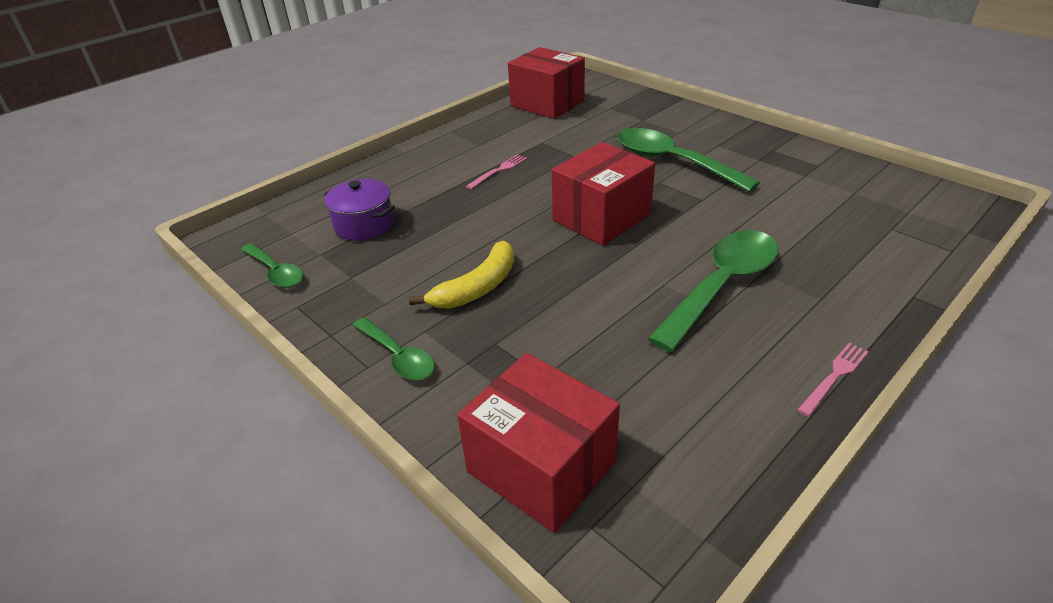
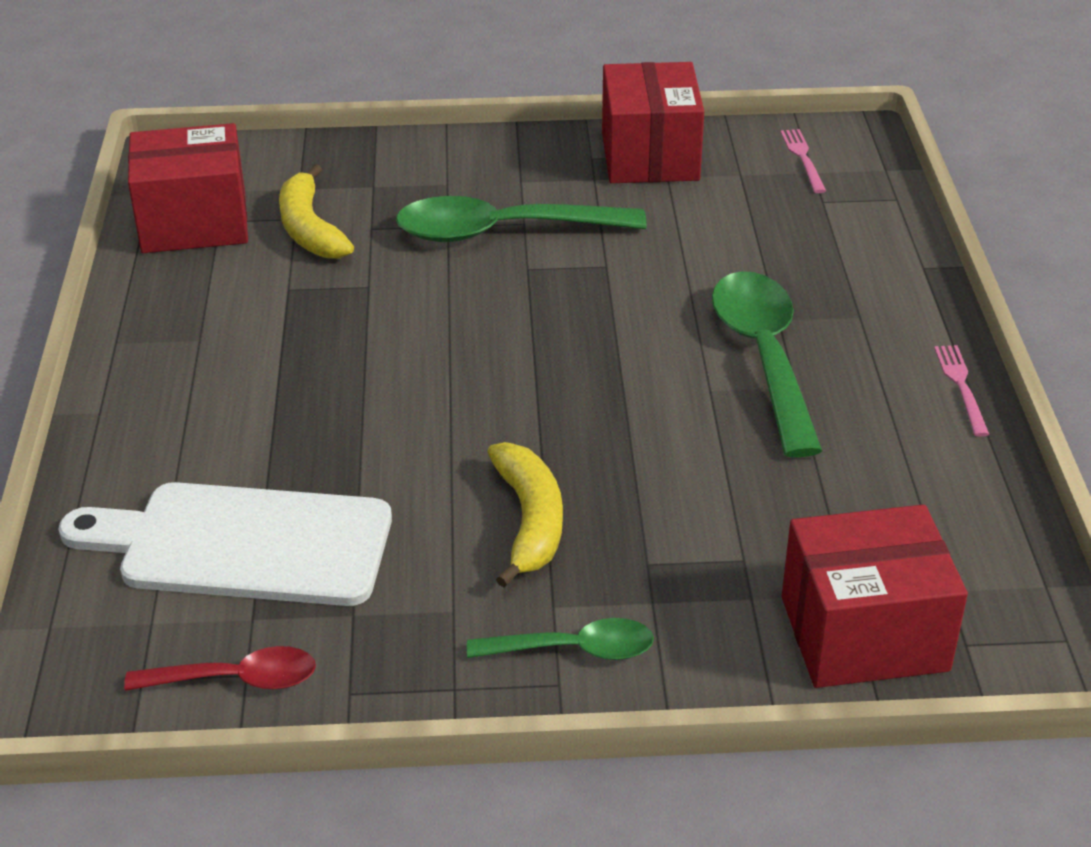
camera: 50 degrees left, 0 degrees up
green spoon [241,243,304,288] -> red spoon [124,646,316,691]
purple pot [324,179,395,241] -> white cutting board [58,482,392,606]
pink fork [466,154,527,189] -> pink fork moved to [780,129,826,193]
red box [552,142,655,246] -> red box moved to [602,62,704,183]
none -> yellow banana [279,164,354,259]

